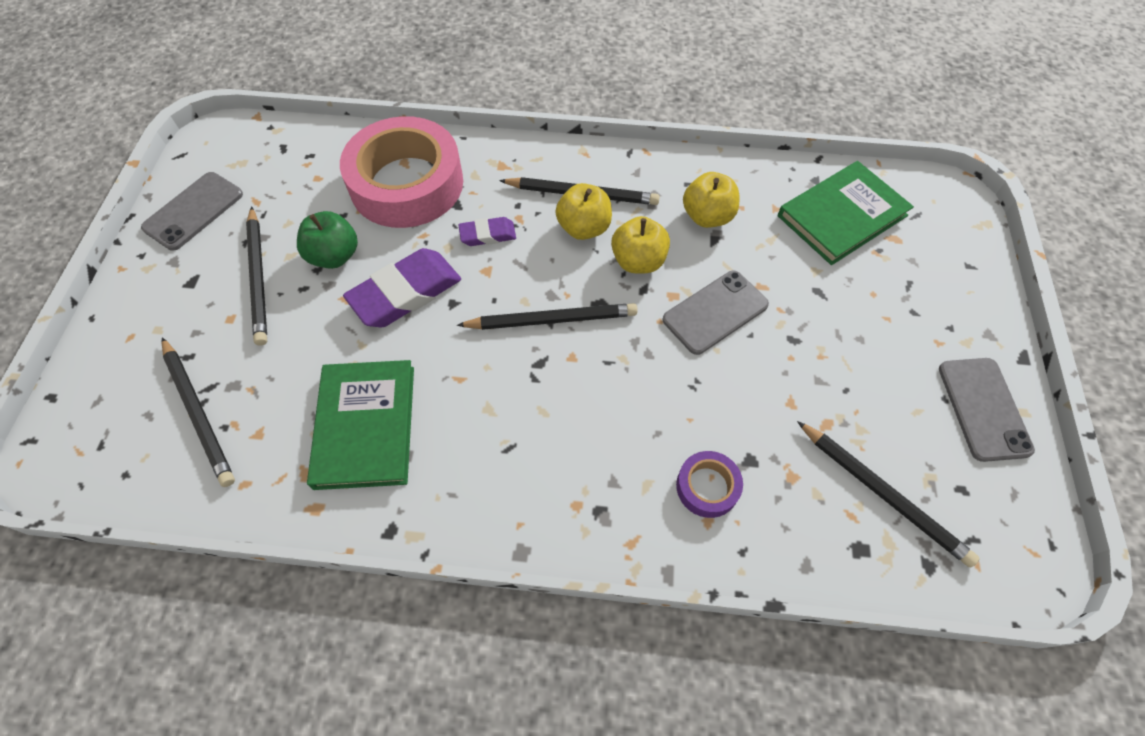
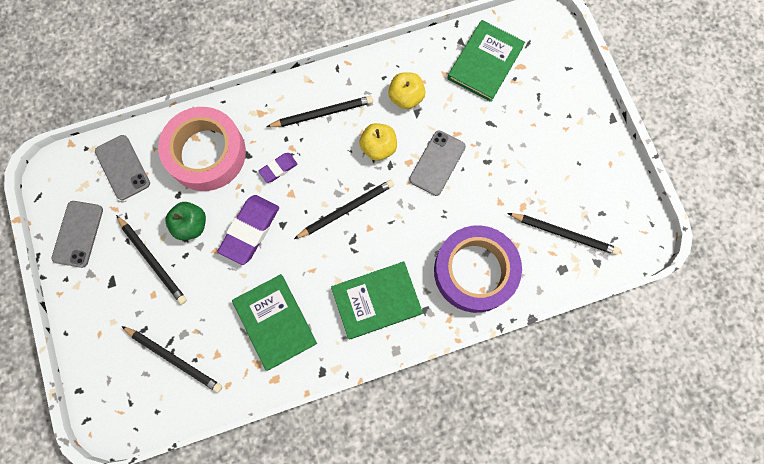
camera: 25 degrees left, 15 degrees up
yellow apple [555,183,612,240] -> none
purple tape [676,451,743,518] -> purple tape [434,225,522,313], size x2.32
grey phone [939,358,1035,462] -> grey phone moved to [95,135,150,200]
none -> green book [331,261,423,340]

